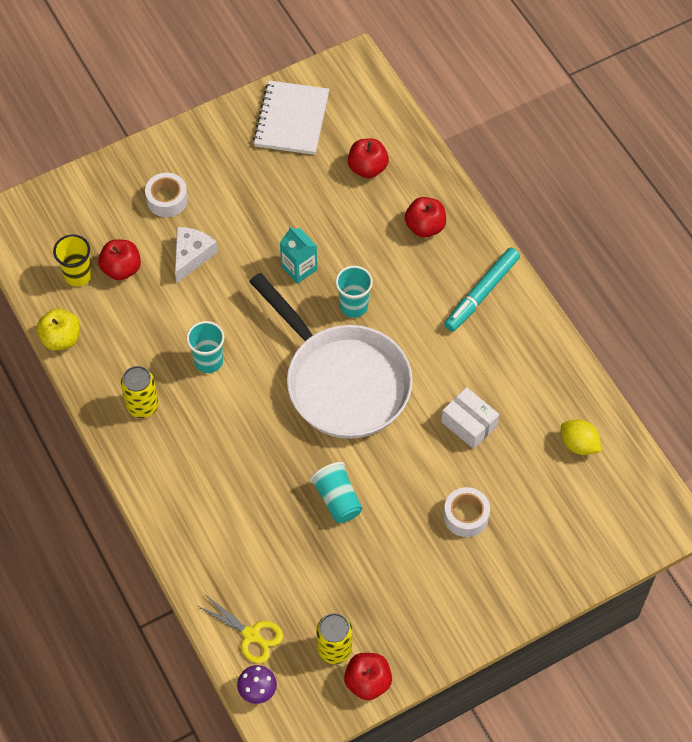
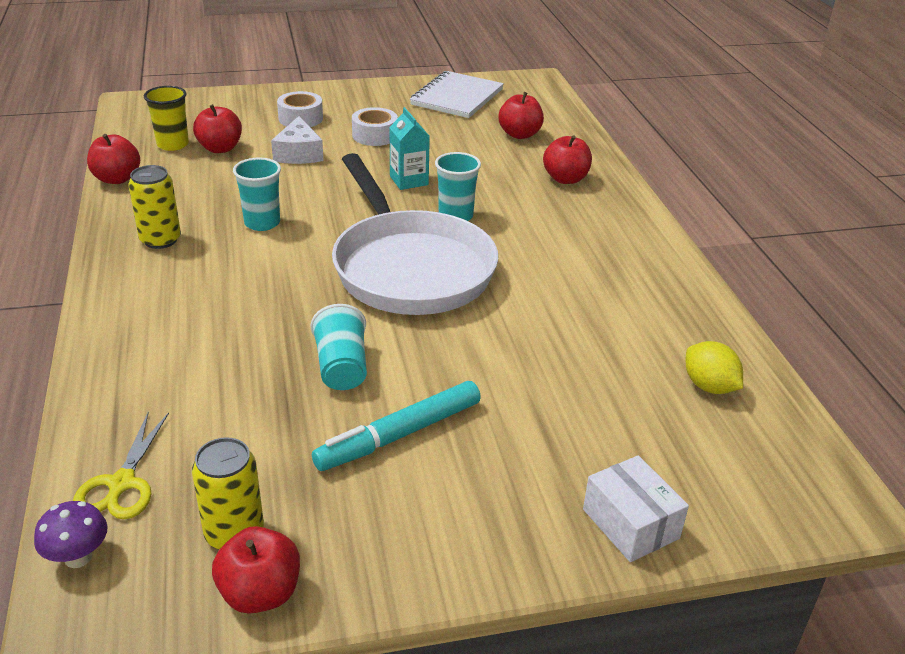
camera: 15 degrees right, 25 degrees down
yellow apple [37,309,80,350] -> red apple [87,134,140,184]
white cheese [175,227,218,283] -> white cheese turned 135 degrees clockwise [271,116,323,164]
yellow scissors [197,595,283,663] -> yellow scissors turned 45 degrees clockwise [73,412,169,519]
white box [441,387,499,449] -> white box moved to [583,455,689,562]
turquoise marker [444,247,520,332] -> turquoise marker moved to [312,381,481,471]
white tape [444,487,490,537] -> white tape moved to [352,107,398,146]

